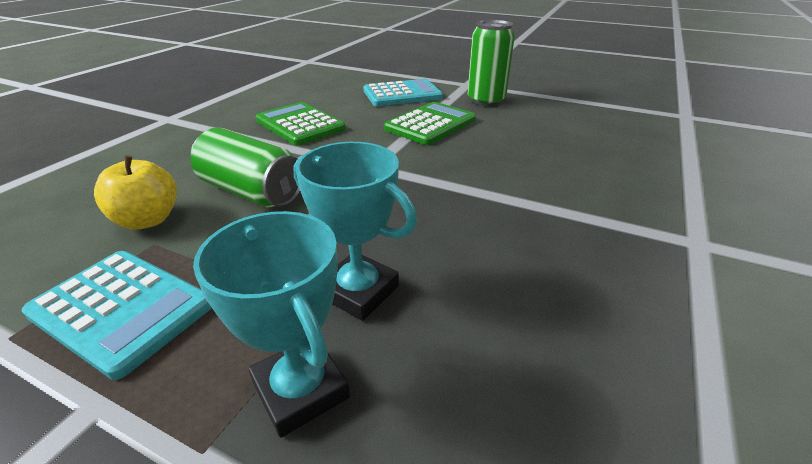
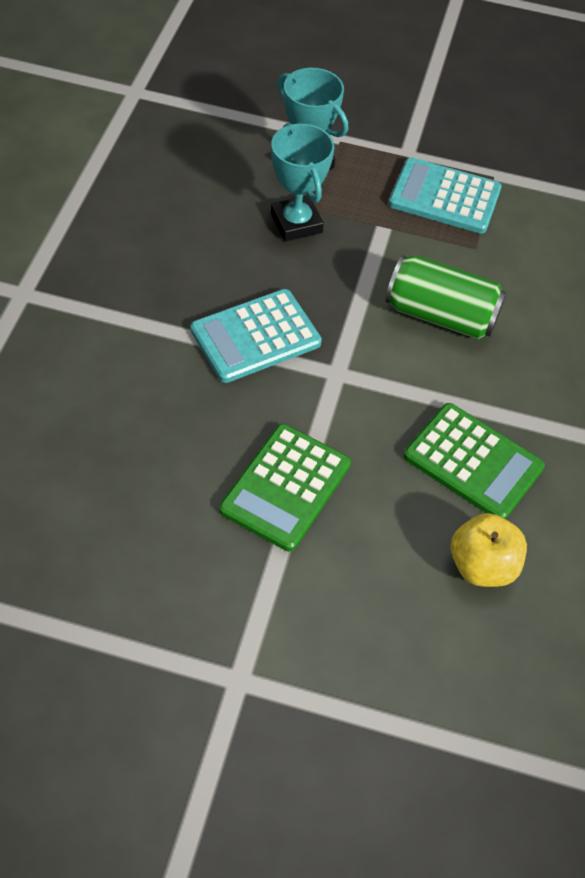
camera: 165 degrees right, 20 degrees up
yellow apple [94,155,177,230] -> yellow apple moved to [451,513,527,587]
turquoise trophy [293,142,417,321] -> turquoise trophy turned 45 degrees clockwise [271,123,334,241]
turquoise calculator [363,79,443,106] -> turquoise calculator moved to [190,289,322,383]
green can [467,20,515,106] -> none

